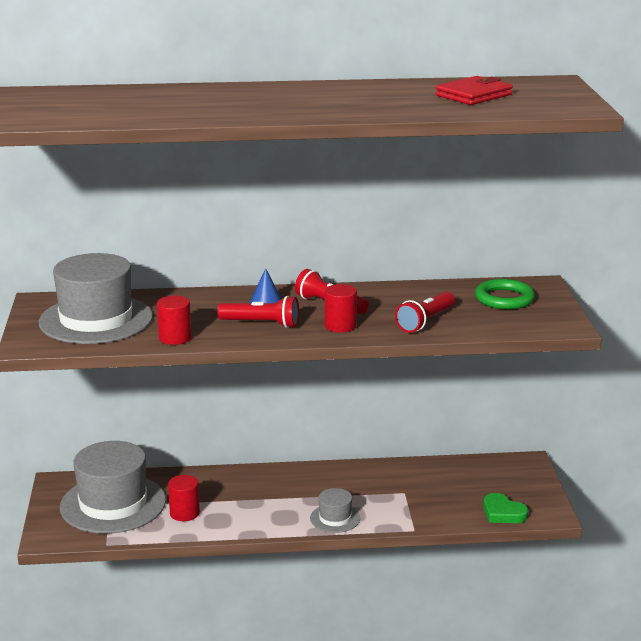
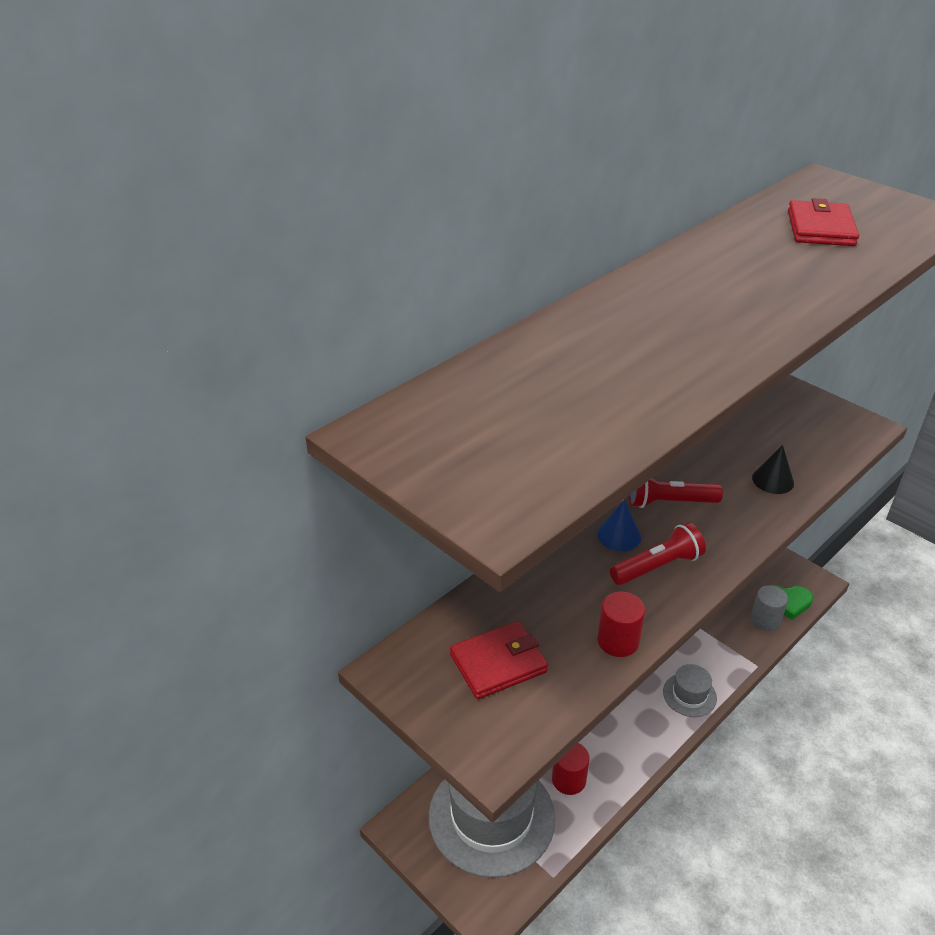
camera: 40 degrees left, 15 degrees up
grey hat [39,253,153,344] -> red wallet [450,621,548,699]
red cylinder [325,284,357,332] -> none
red flashlight [395,292,455,333] -> black cone [752,445,794,494]
green ring [475,279,535,309] -> none
none -> grey cylinder [751,585,788,631]

